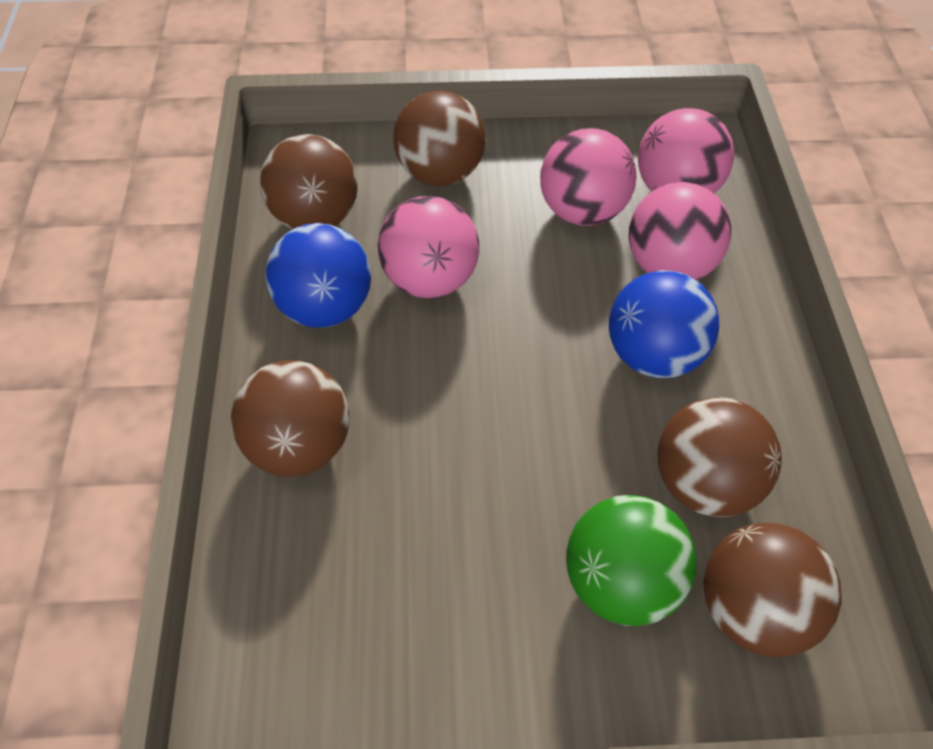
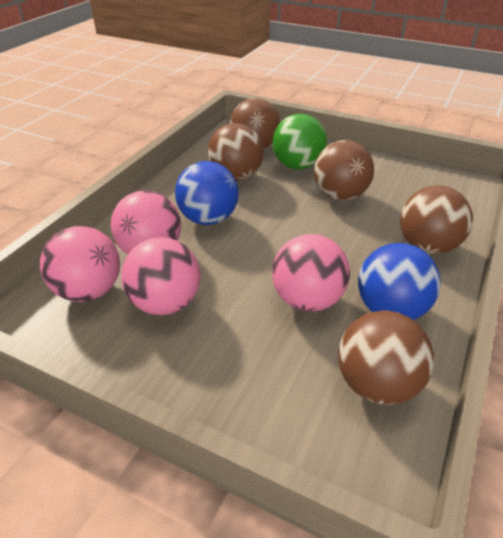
camera: 150 degrees left, 15 degrees down
brown ball [393,90,486,186] -> brown ball moved to [314,140,374,201]

